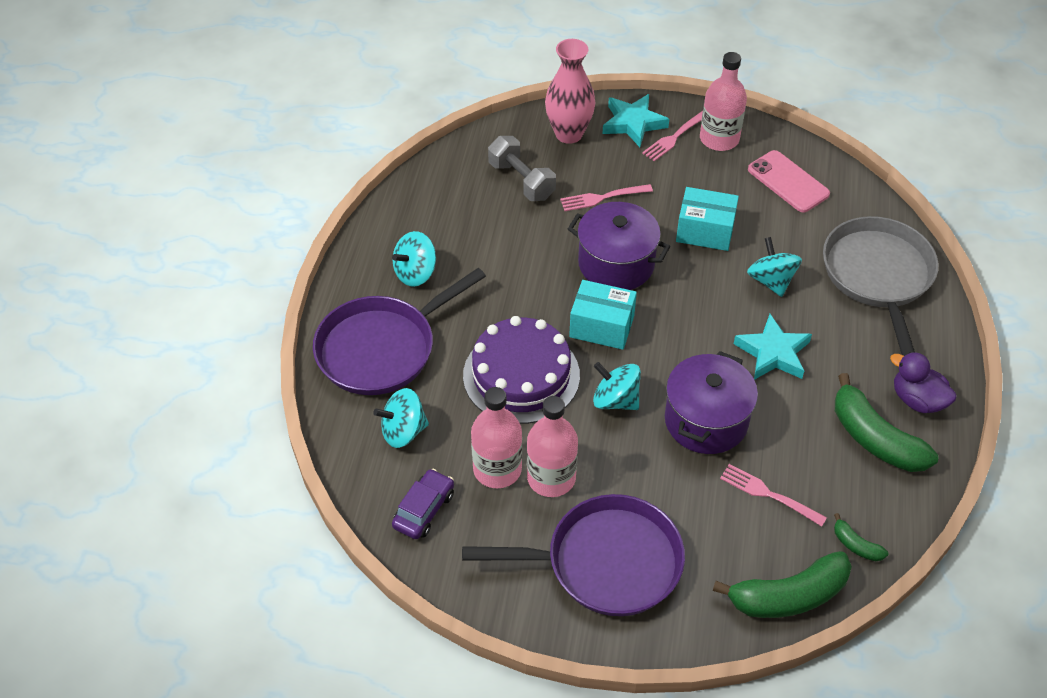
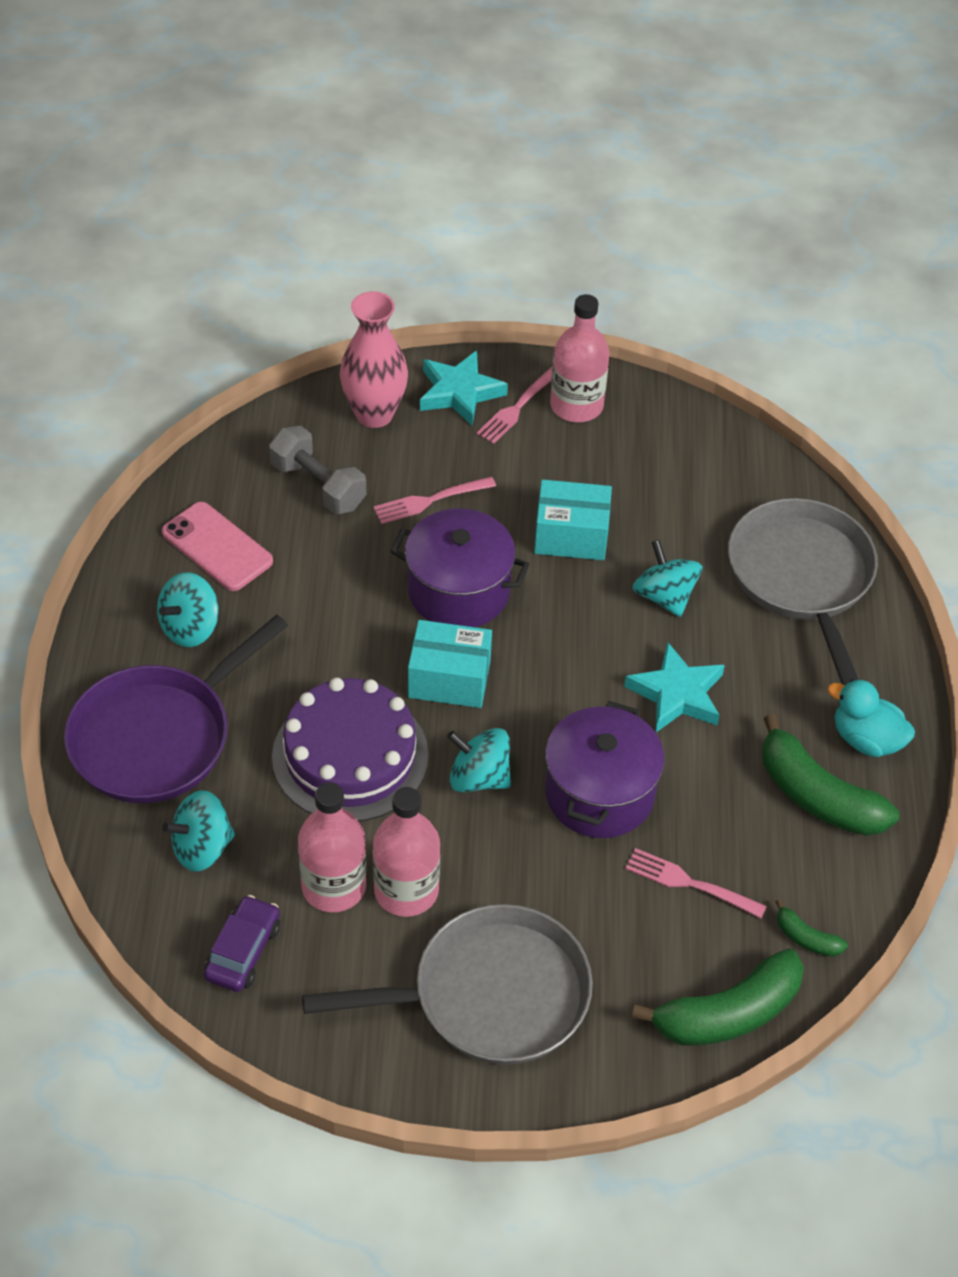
camera: 10 degrees left, 0 degrees up
purple pan [462,494,685,616] -> grey pan [302,904,593,1065]
pink phone [748,150,830,212] -> pink phone moved to [162,502,273,591]
purple duck [890,352,957,413] -> turquoise duck [827,679,915,757]

